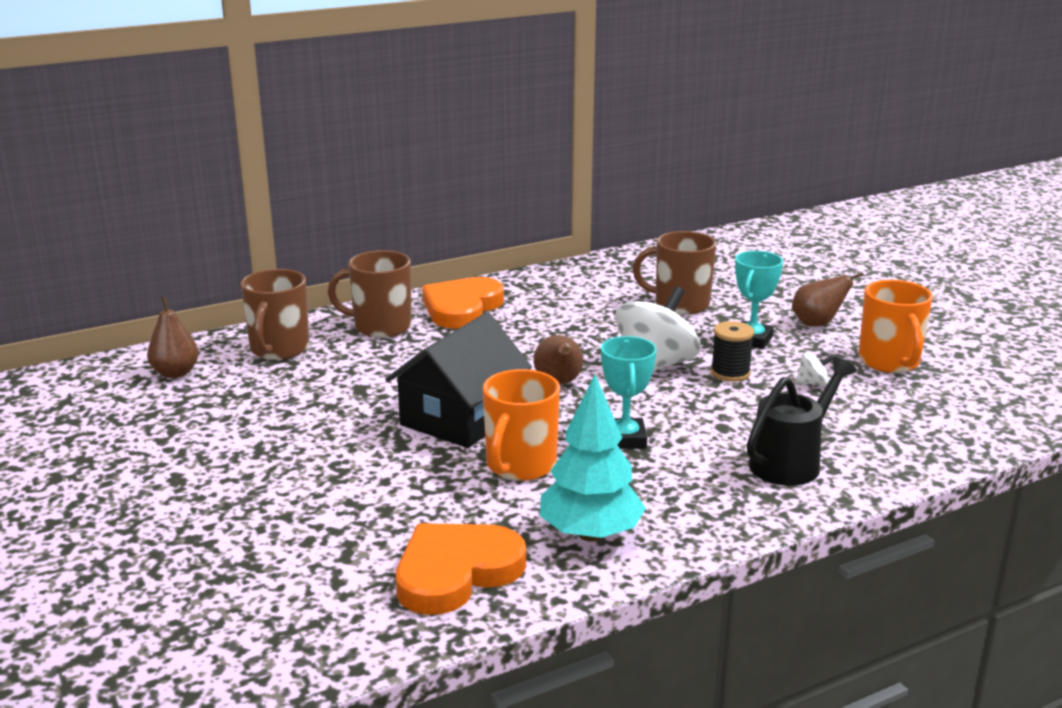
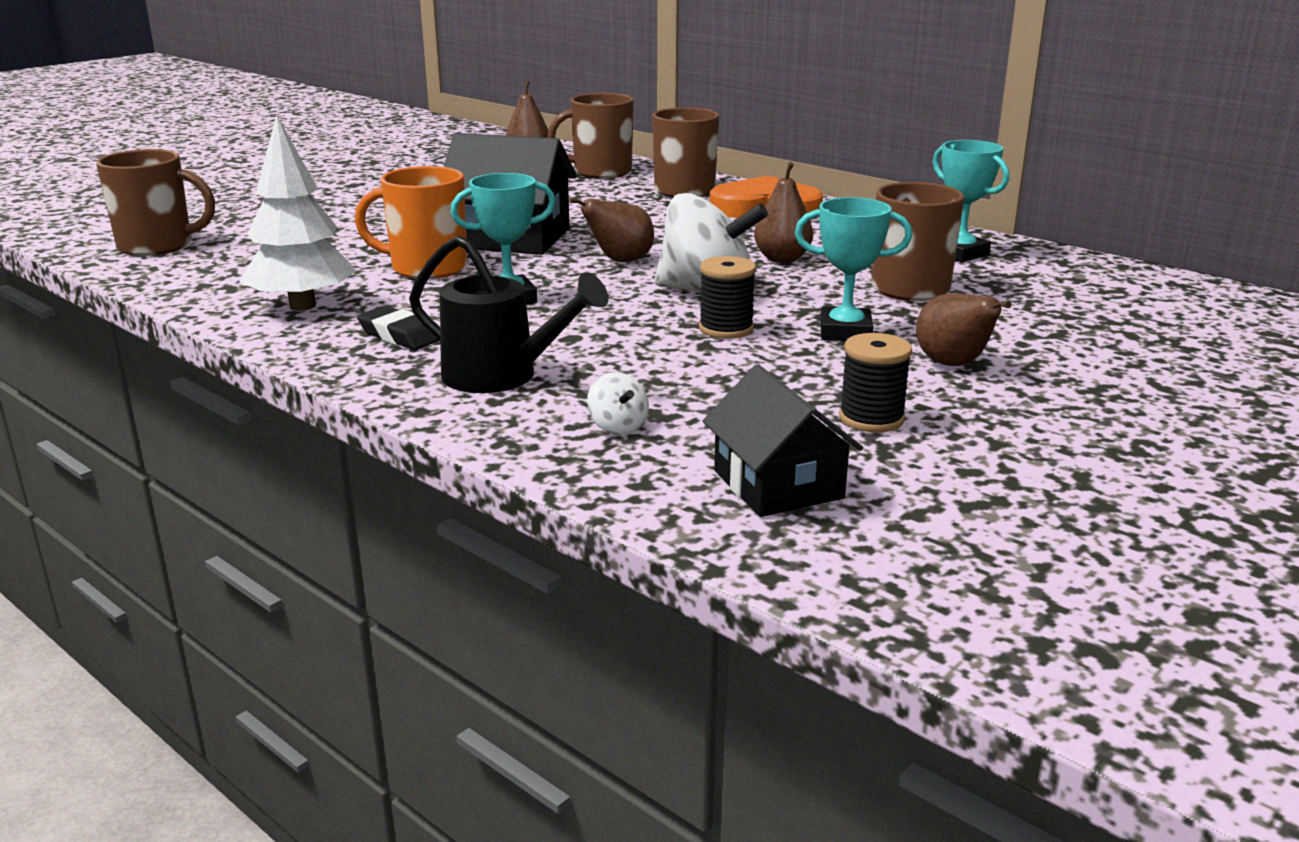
camera: 70 degrees right, 0 degrees up
orange heart [396,523,526,615] -> none
turquoise tree [539,374,646,542] -> white tree [240,115,356,311]
white spinning top [796,353,834,386] -> white spinning top moved to [587,372,649,435]
orange mug [858,280,933,373] -> black spool [839,333,912,433]
none -> brown mug [96,149,215,256]
none -> black eraser [357,306,440,350]
none -> black house [703,364,863,517]
none -> brown pear [754,162,813,263]
none -> turquoise trophy [933,140,1009,263]

